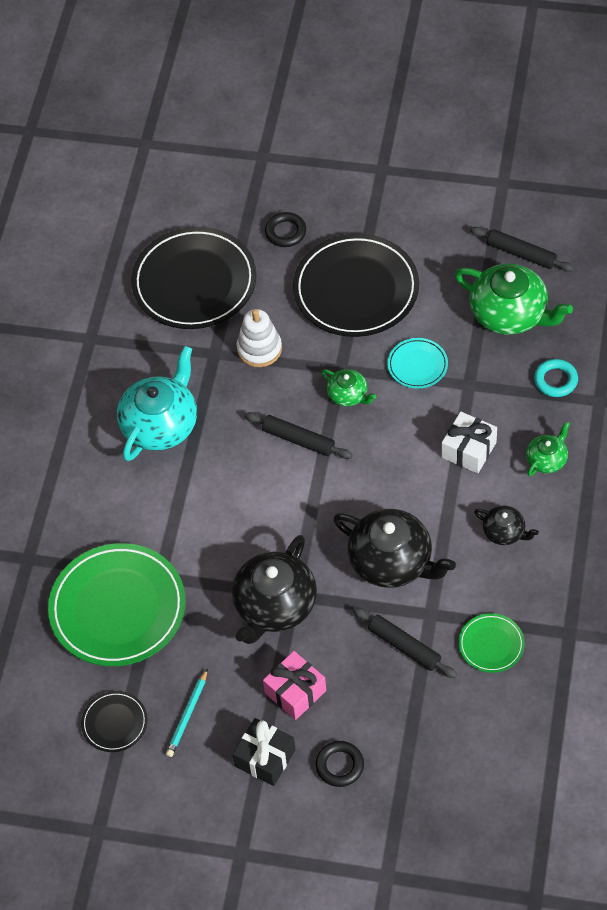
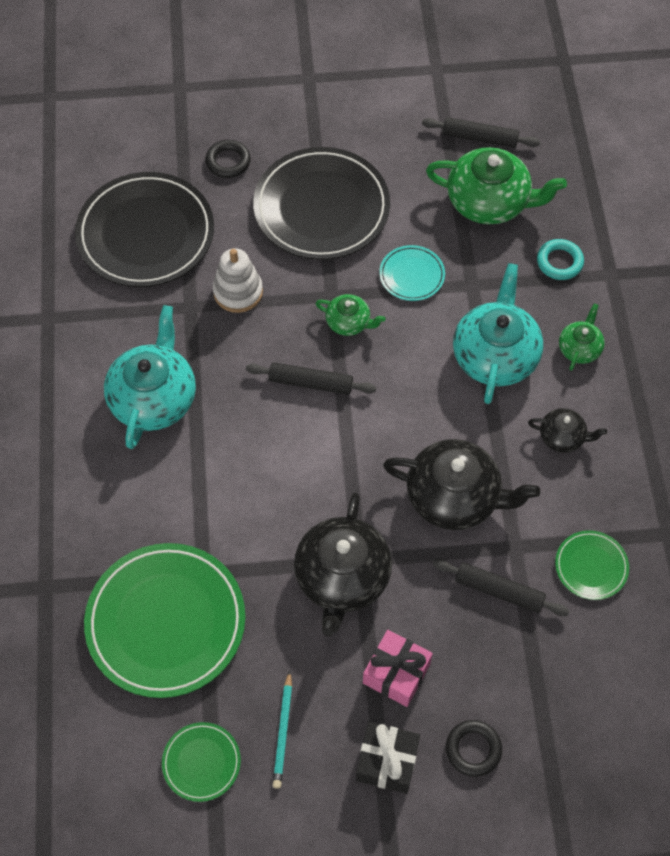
camera: 20 degrees left, 5 degrees up
black plate [81,691,147,752] -> green plate [162,722,241,802]
white gift [441,412,497,473] -> turquoise teapot [453,263,543,404]

